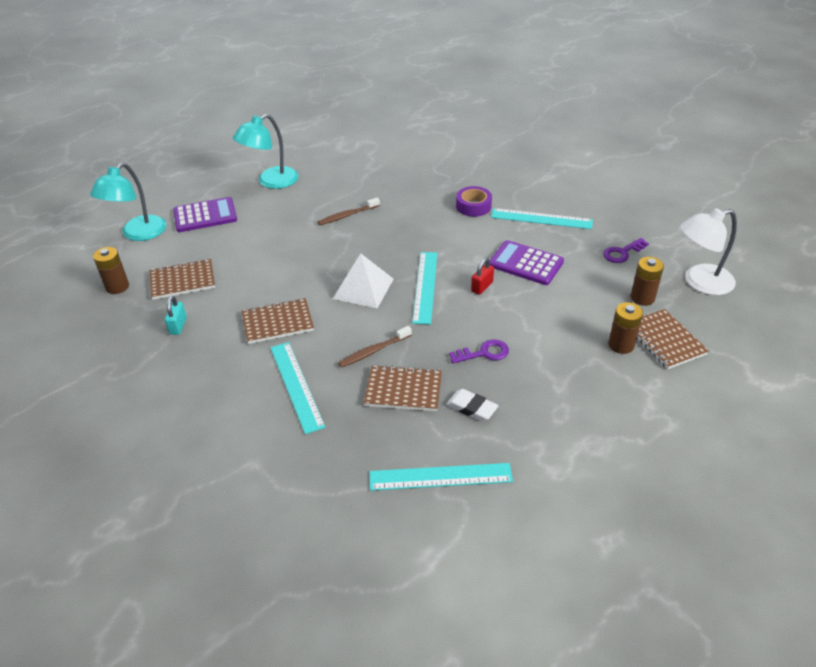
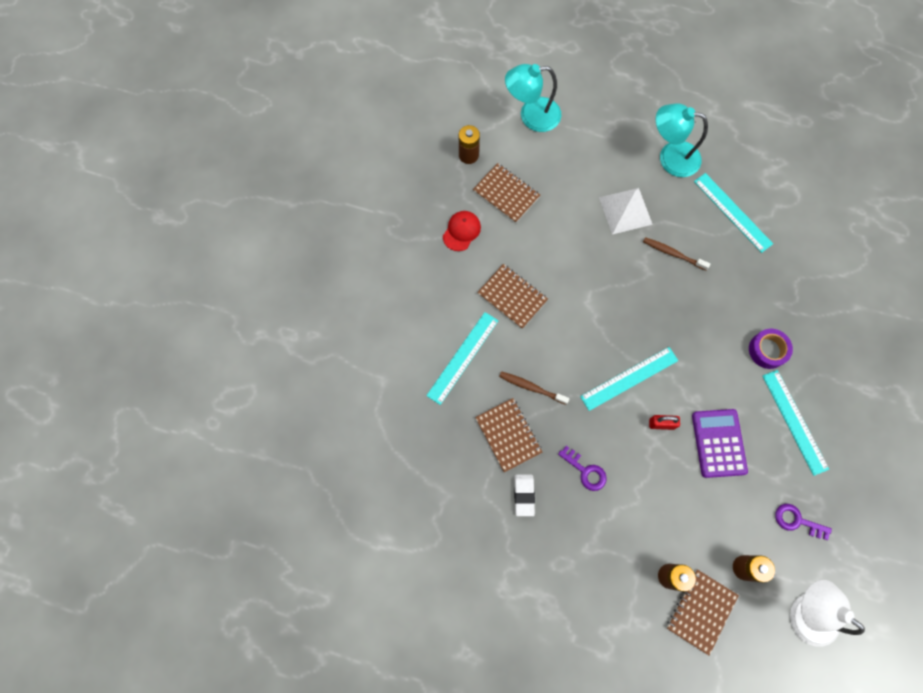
camera: 55 degrees right, 30 degrees up
turquoise padlock [165,296,187,335] -> red cap [443,211,481,251]
purple calculator [173,197,237,232] -> none
white pyramid [333,253,393,308] -> white pyramid moved to [599,188,653,235]
turquoise ruler [370,463,513,491] -> turquoise ruler moved to [694,173,773,253]

